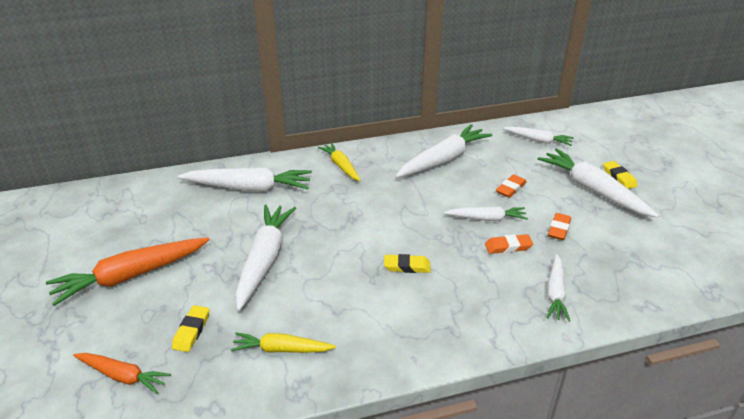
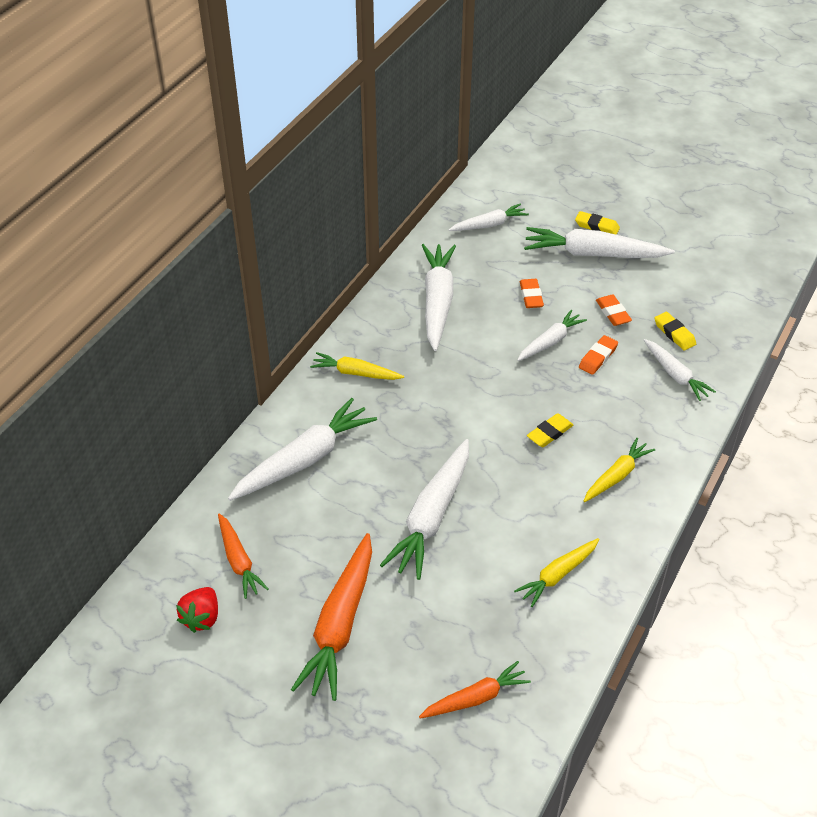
camera: 45 degrees left, 10 degrees up
yellow eraser [172,305,209,352] -> yellow eraser moved to [654,312,696,351]
white carrot [235,205,296,311] -> white carrot turned 120 degrees counterclockwise [380,439,469,580]
none -> red strawberry [176,587,218,633]
none -> orange carrot [218,513,268,599]
none -> yellow carrot [584,438,655,502]

